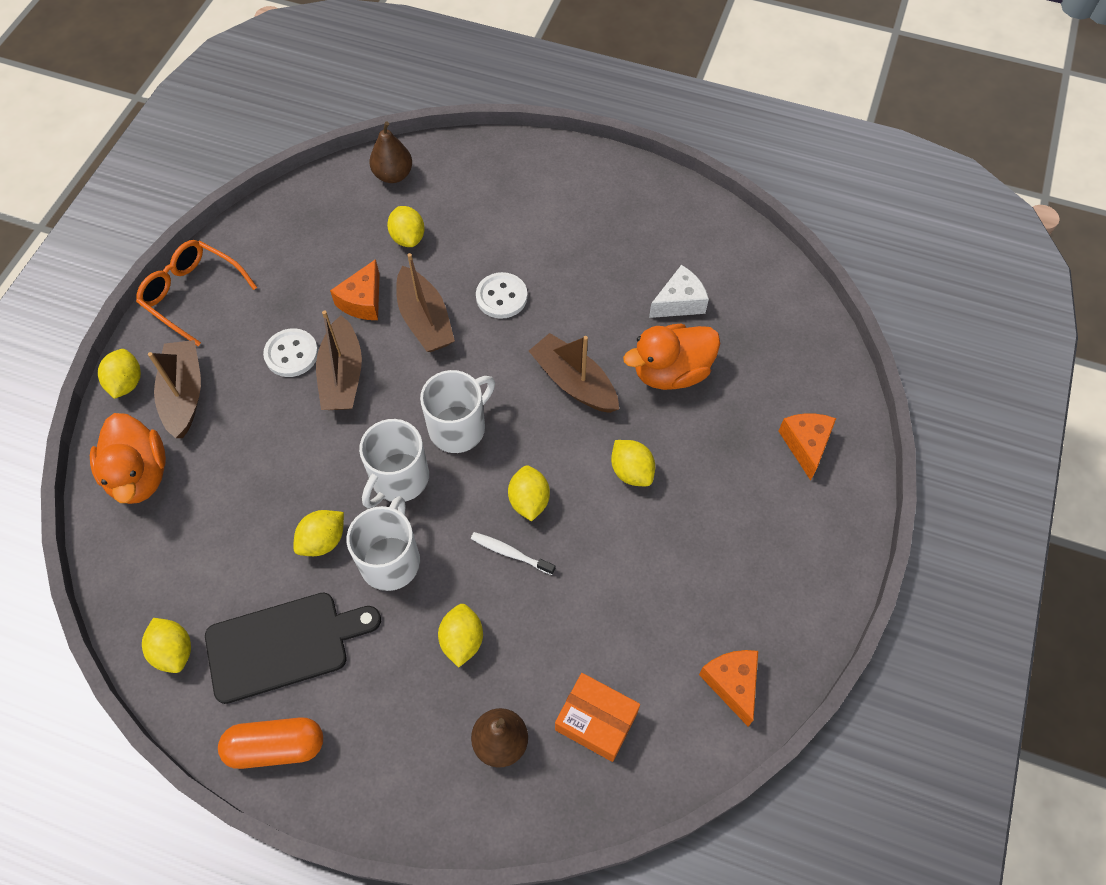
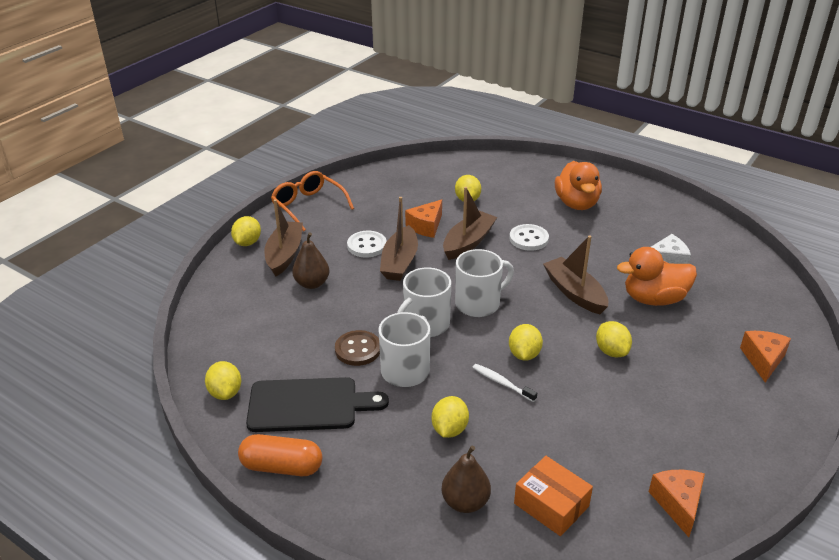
camera: 15 degrees right, 25 degrees down
orange duck [90,413,166,504] -> orange duck moved to [555,161,602,210]
yellow lemon [293,510,344,556] -> brown button [335,330,380,366]
brown pear [370,121,412,183] -> brown pear moved to [292,232,329,289]
brown boat [396,253,455,352] -> brown boat turned 135 degrees counterclockwise [443,187,497,260]

